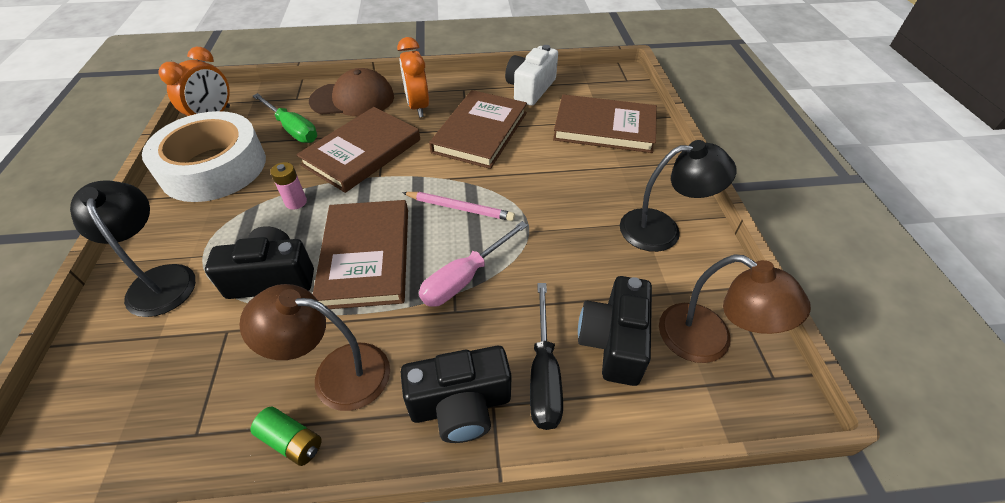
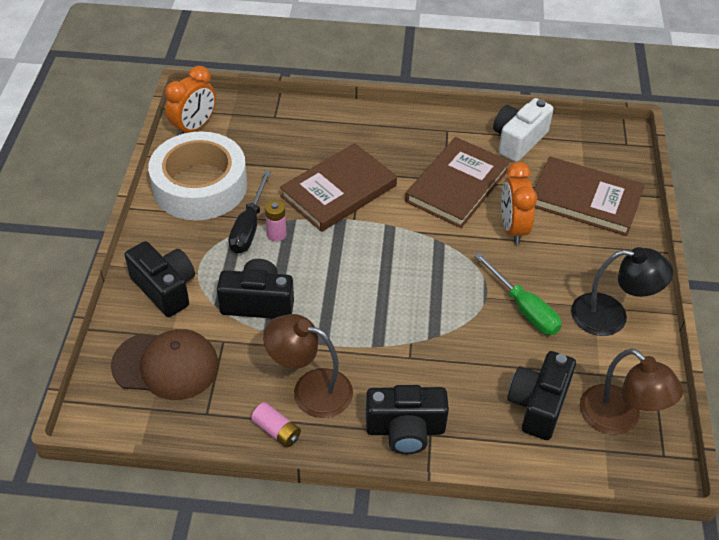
camera: 10 degrees right, 0 degrees up
black lamp [70,180,196,317] -> black camera [125,241,195,317]
green battery [250,407,322,466] -> pink battery [251,402,301,448]
green screwdriver [253,93,317,143] -> green screwdriver moved to [474,253,562,335]
brown cap [309,68,394,116] -> brown cap moved to [111,329,219,400]
brown book [313,200,408,309] -> none
orange clock [397,37,429,117] -> orange clock moved to [501,162,537,244]
pink pencil [402,192,515,221] -> none
pink screwdriver [419,221,528,307] -> none
black screwdriver [530,283,563,430] -> black screwdriver moved to [229,170,271,254]

